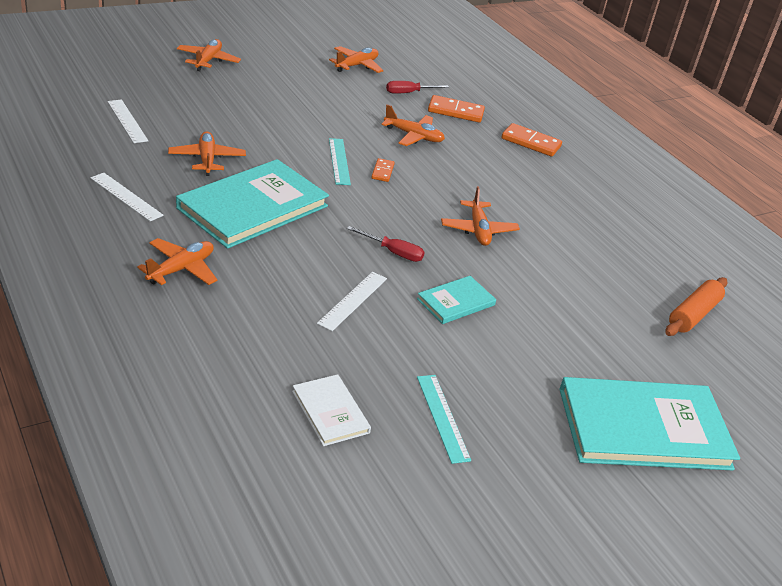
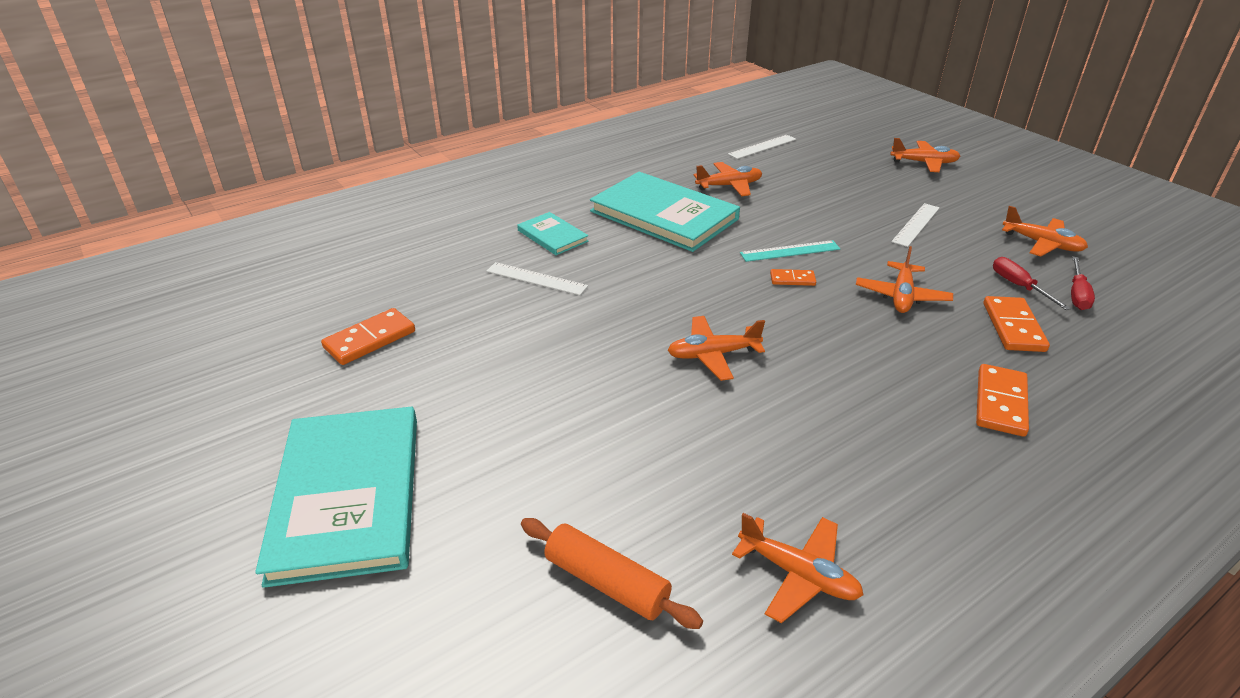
camera: 90 degrees right, 0 degrees up
white ruler [91,173,164,221] -> white ruler moved to [891,203,940,247]
orange plane [137,238,217,285] -> orange plane moved to [732,513,863,623]
white book [292,374,371,446] -> none
red screwdriver [347,226,425,262] -> red screwdriver moved to [1071,257,1095,310]
turquoise book [417,276,496,324] -> turquoise book moved to [517,212,589,255]
turquoise ruler [417,375,471,464] -> orange domino [321,308,415,365]

